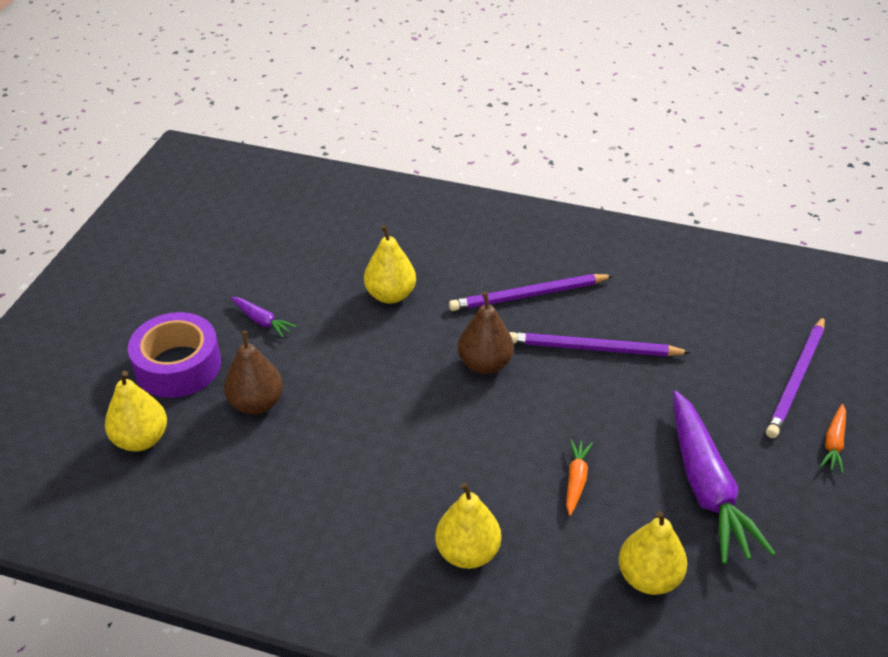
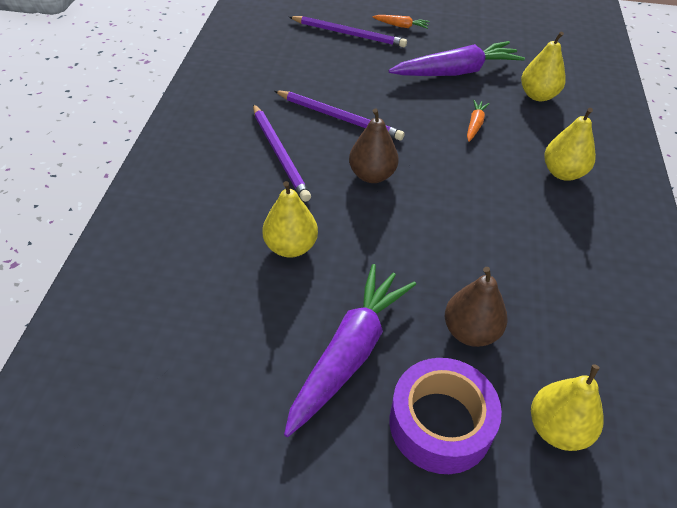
camera: 100 degrees left, 5 degrees up
purple carrot [231,297,296,338] -> purple carrot [284,264,416,437], size x2.23
purple pencil [509,332,691,357] -> purple pencil turned 60 degrees counterclockwise [275,90,404,141]
orange carrot [566,439,593,516] -> orange carrot turned 105 degrees clockwise [467,100,490,142]

